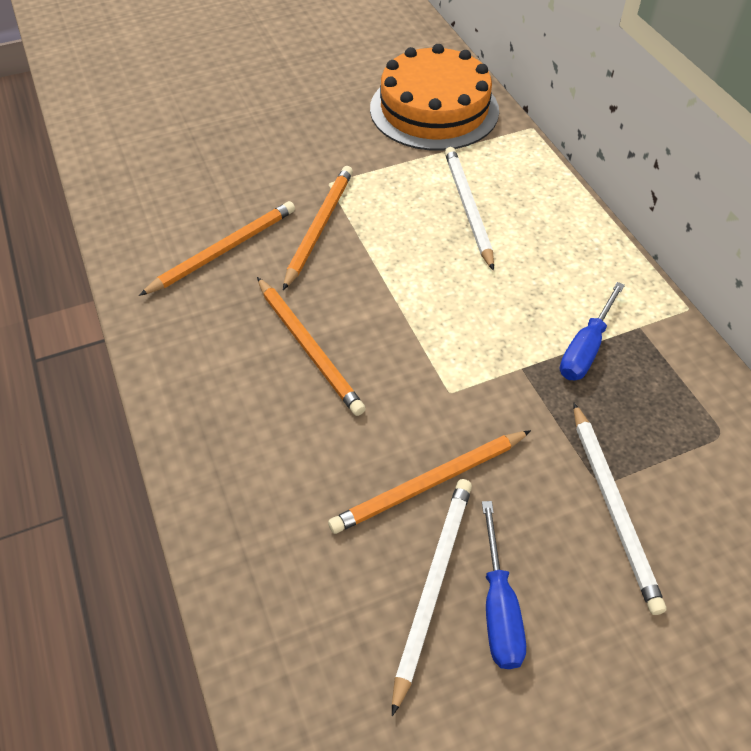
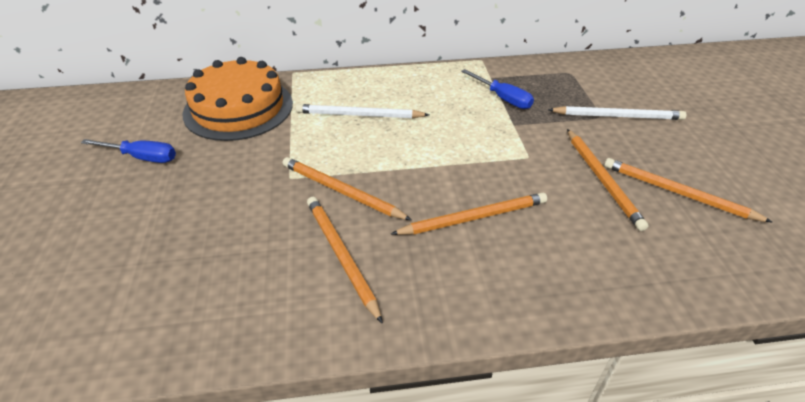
camera: 75 degrees left, 10 degrees down
white pencil [392,479,472,716] -> orange pencil [604,158,773,223]
blue screwdriver [482,501,526,669] -> blue screwdriver moved to [81,139,176,163]

